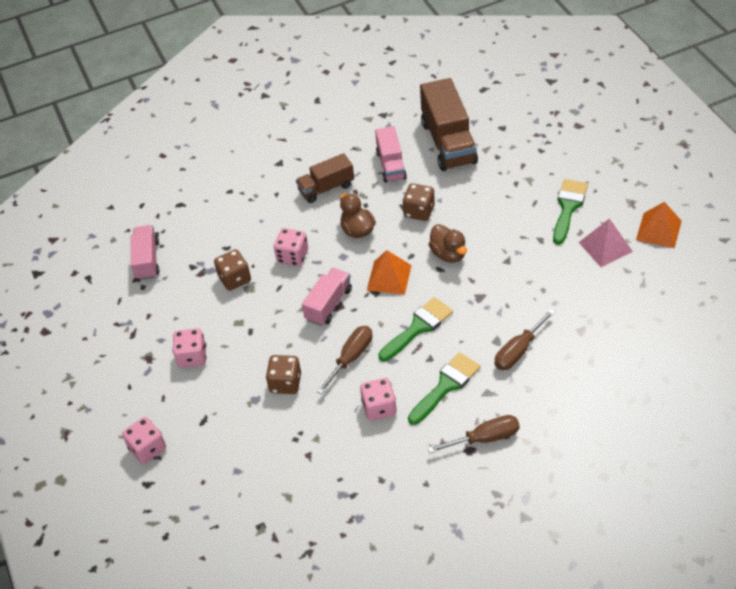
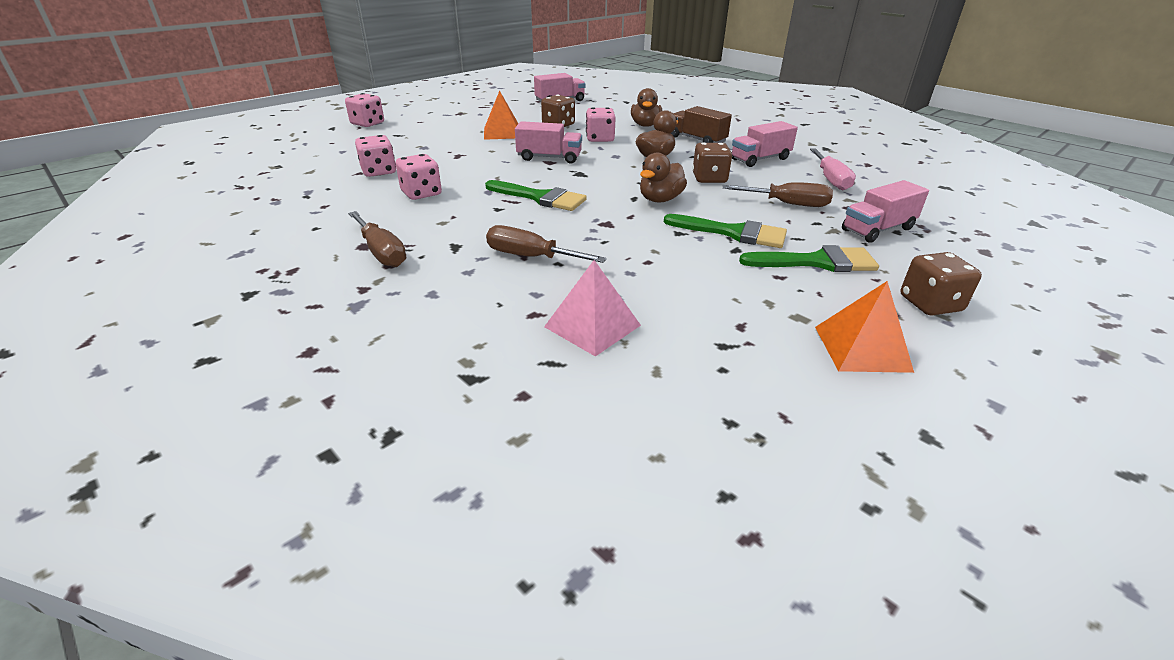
camera: 65 degrees right, 15 degrees down
pink dice [173,328,206,368] -> pink dice moved to [355,135,396,177]
brown dice [266,355,301,394] -> brown dice moved to [900,252,982,316]
brown screwdriver [317,326,372,394] -> brown screwdriver moved to [723,182,833,207]
orange pyramid [367,250,412,295] -> orange pyramid moved to [484,90,518,140]
green brush [408,352,480,425] -> green brush moved to [664,214,787,248]
brown truck [420,78,478,171] -> pink screwdriver [810,149,856,191]
pink pyramid [579,218,633,267] -> pink pyramid moved to [544,260,641,357]
none -> brown duck [631,88,662,127]
none -> pink truck [842,180,929,243]

